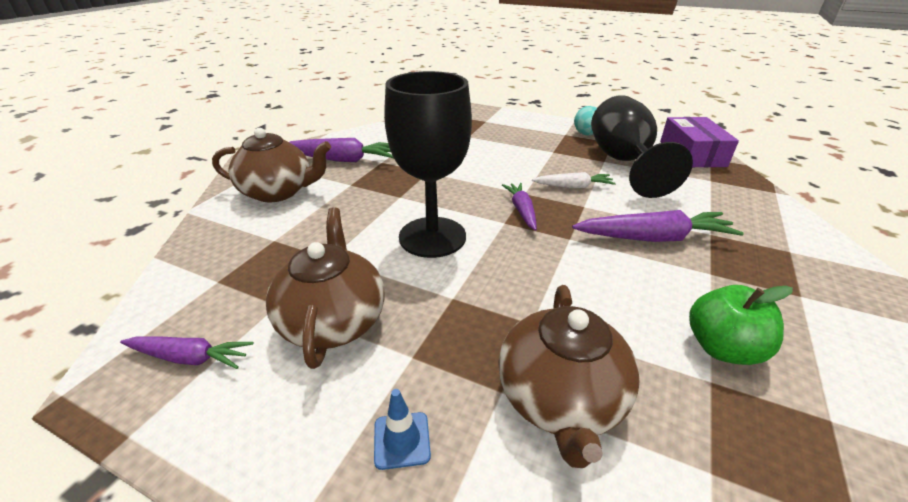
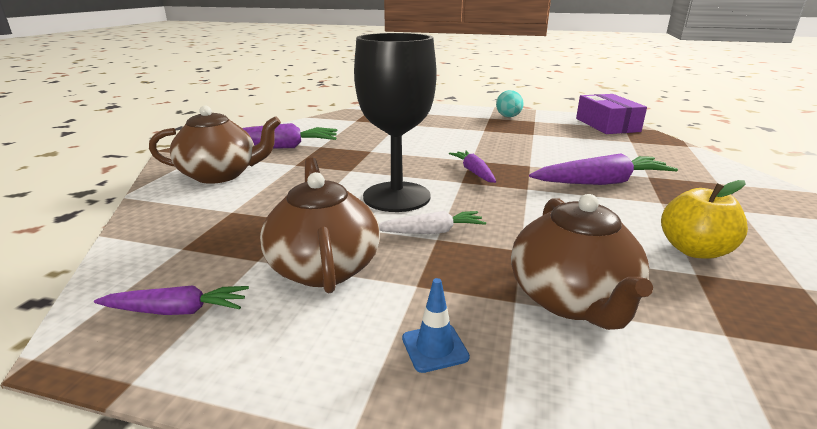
camera: 10 degrees left, 10 degrees down
white carrot [532,172,616,188] -> white carrot moved to [379,211,486,234]
black goblet [591,95,693,198] -> none
green apple [689,285,793,365] -> yellow apple [661,180,748,258]

